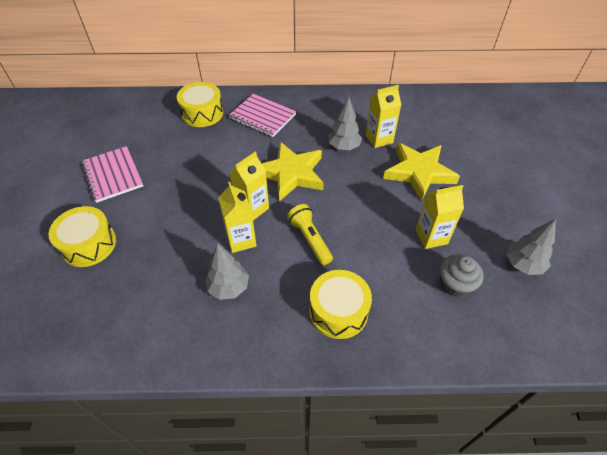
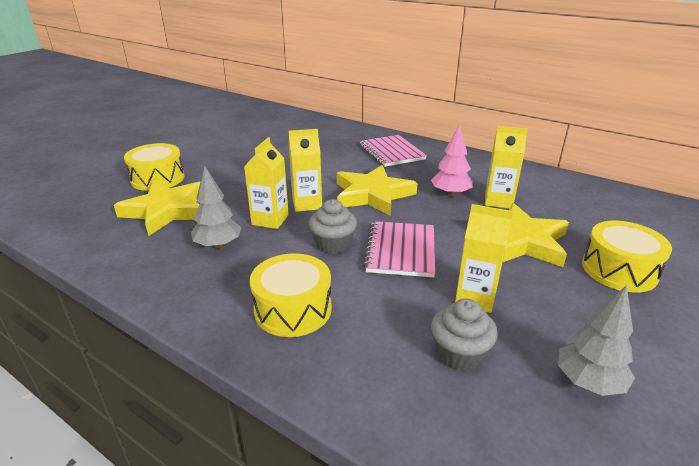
camera: 35 degrees right, 20 degrees down
pink notebook [81,146,143,203] -> pink notebook moved to [363,221,436,277]
yellow drum [177,82,223,127] -> yellow drum moved to [582,221,672,293]
yellow flashlight [287,204,333,265] -> grey cupcake [309,199,357,254]
grey tree [328,97,362,150] -> pink tree [431,124,473,197]
none -> yellow star [114,181,200,236]

